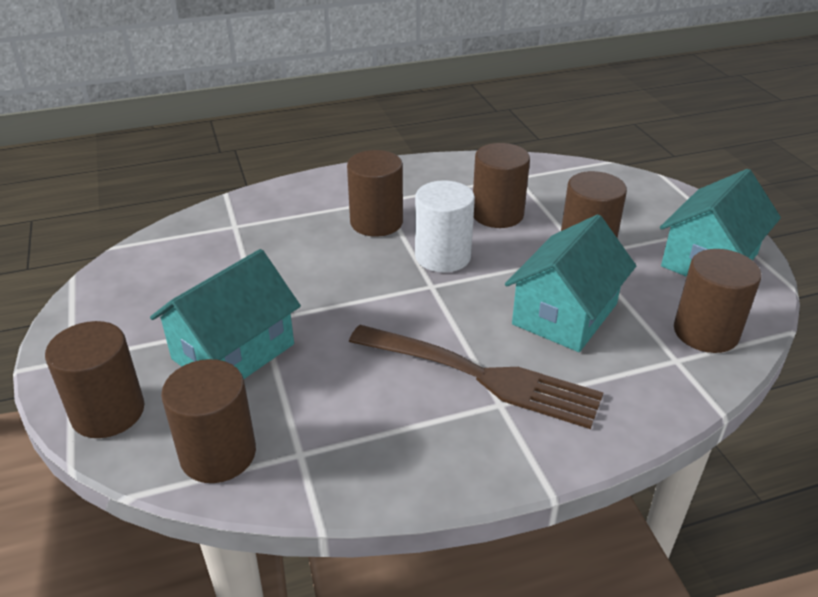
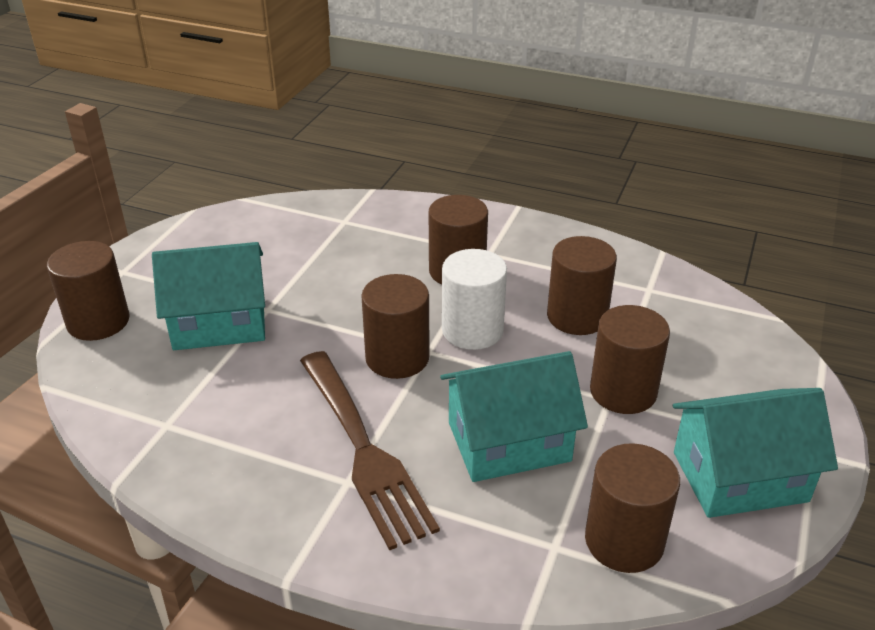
camera: 40 degrees right, 0 degrees up
brown cylinder [161,359,256,483] -> brown cylinder moved to [361,274,430,379]

